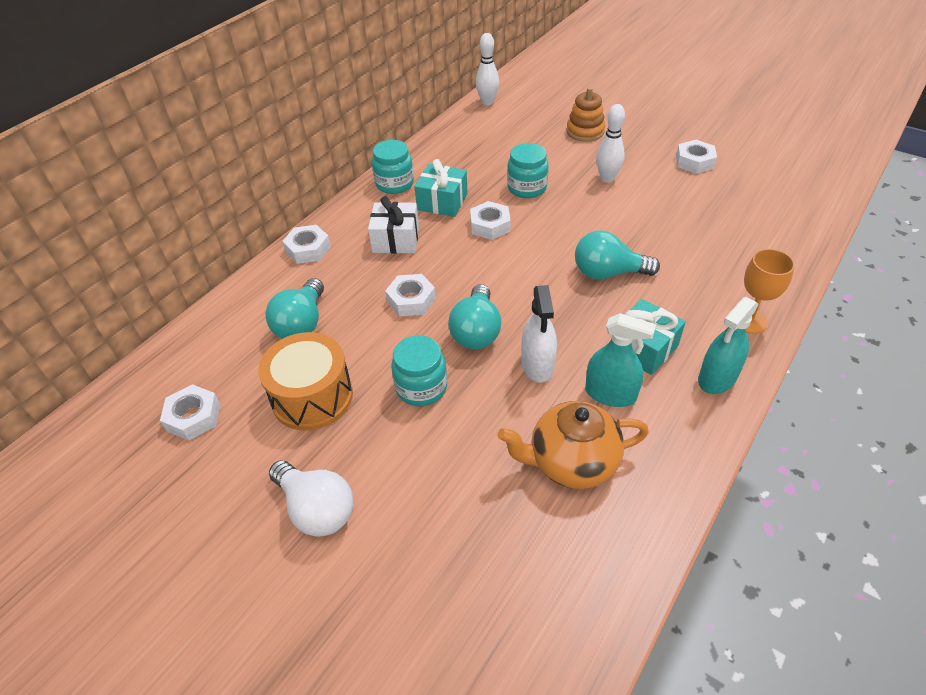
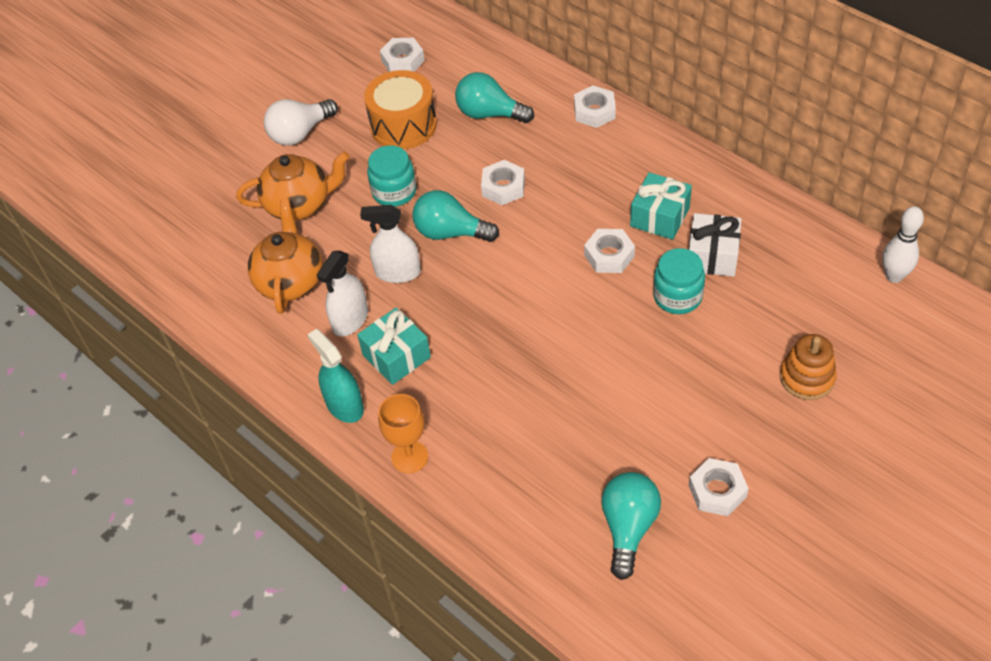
camera: 100 degrees right, 5 degrees up
white gift [368,196,419,254] -> white gift moved to [689,213,742,277]
turquoise jar [372,140,414,194] -> none
turquoise light bulb [575,230,660,279] -> turquoise light bulb moved to [601,472,661,580]
turquoise spray bottle [585,313,656,407] -> white spray bottle [317,251,368,336]
white bowling pin [596,104,625,183] -> none
none -> orange teapot [236,151,350,221]

